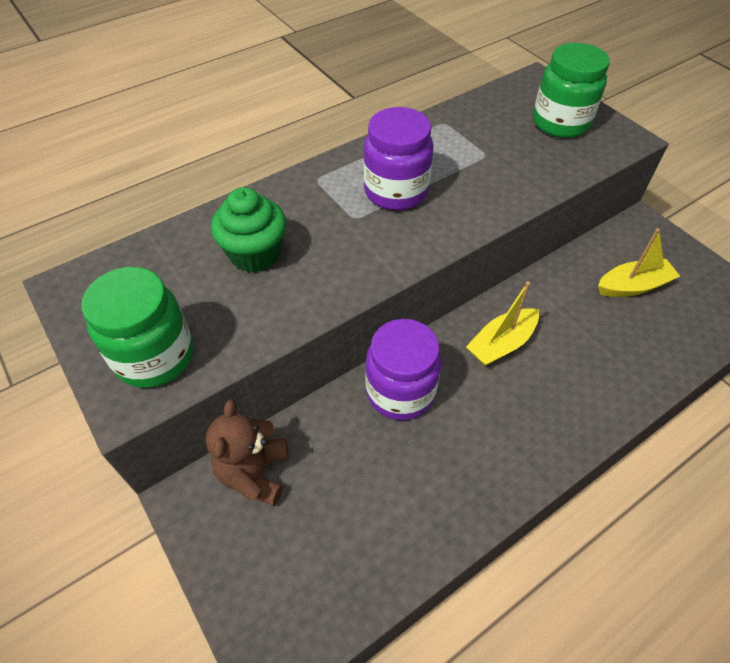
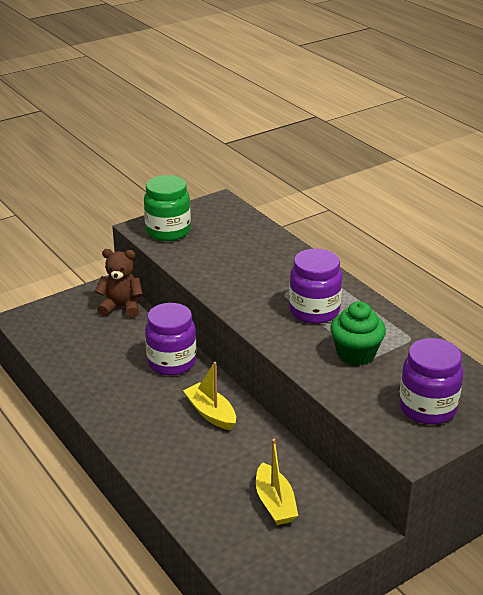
camera: 90 degrees right, 20 degrees down
green cupcake [211,187,286,273] -> green cupcake moved to [330,301,386,366]
green jar [533,43,610,138] -> purple jar [399,338,463,425]

